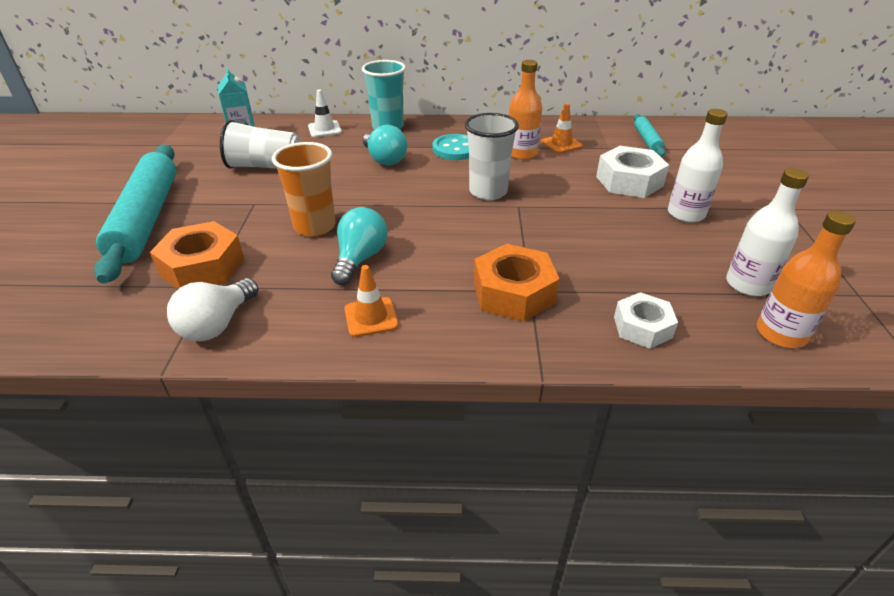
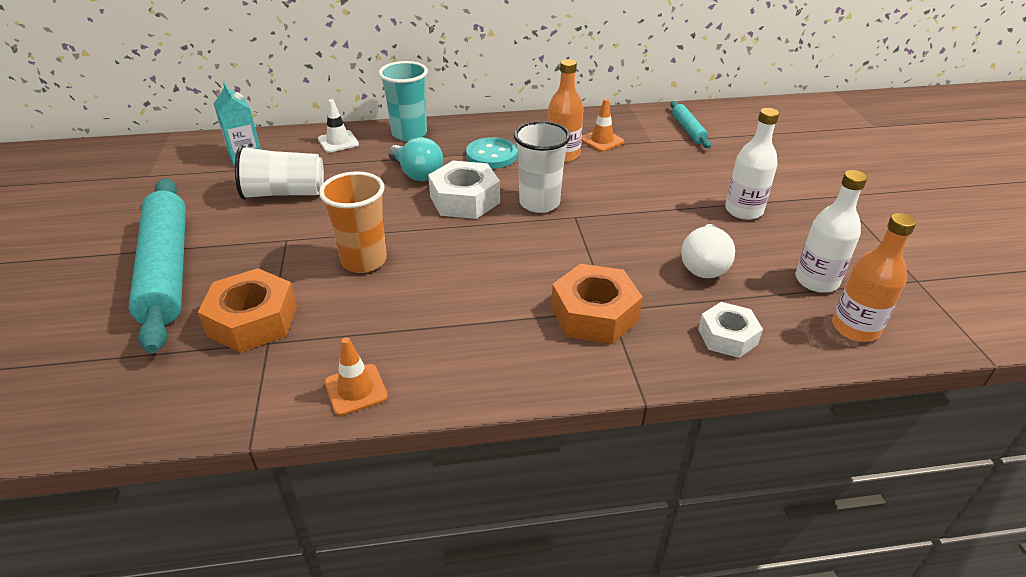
camera: 10 degrees left, 0 degrees up
white light bulb [167,278,258,341] -> white light bulb moved to [681,224,735,278]
turquoise light bulb [331,207,387,285] -> none
orange traffic cone [344,265,398,337] -> orange traffic cone moved to [325,337,388,416]
white nut [596,146,669,198] -> white nut moved to [428,161,500,219]

